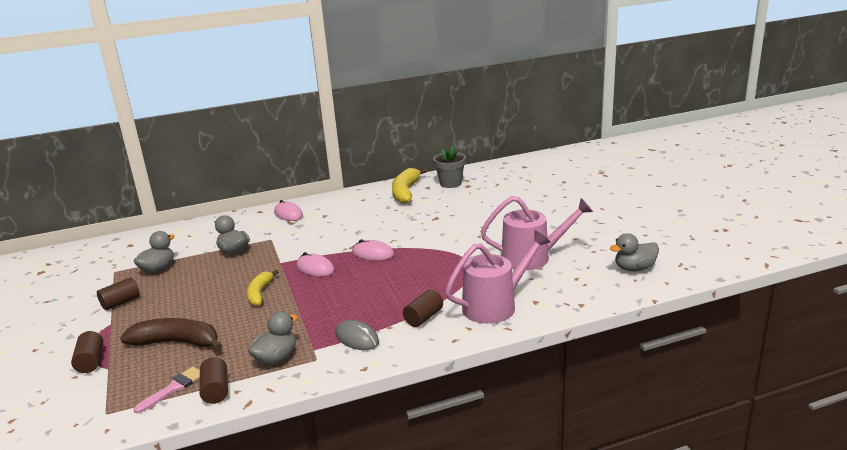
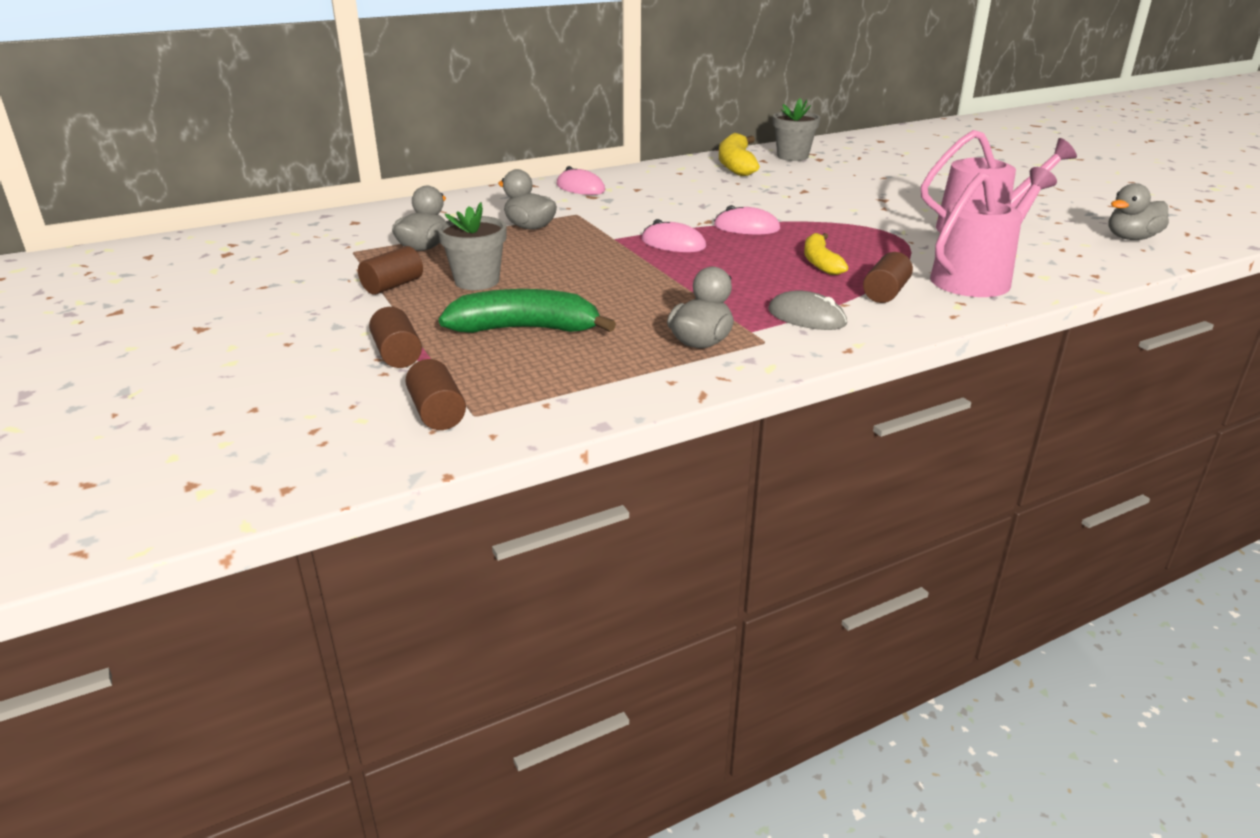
camera: 10 degrees left, 5 degrees up
brown banana [120,318,223,351] -> green banana [439,289,616,333]
pink brush [134,367,200,413] -> none
brown cylinder [200,357,228,404] -> brown cylinder moved to [405,359,466,430]
yellow banana [247,270,279,306] -> yellow banana moved to [804,233,848,275]
none -> grey flower pot [438,202,507,290]

